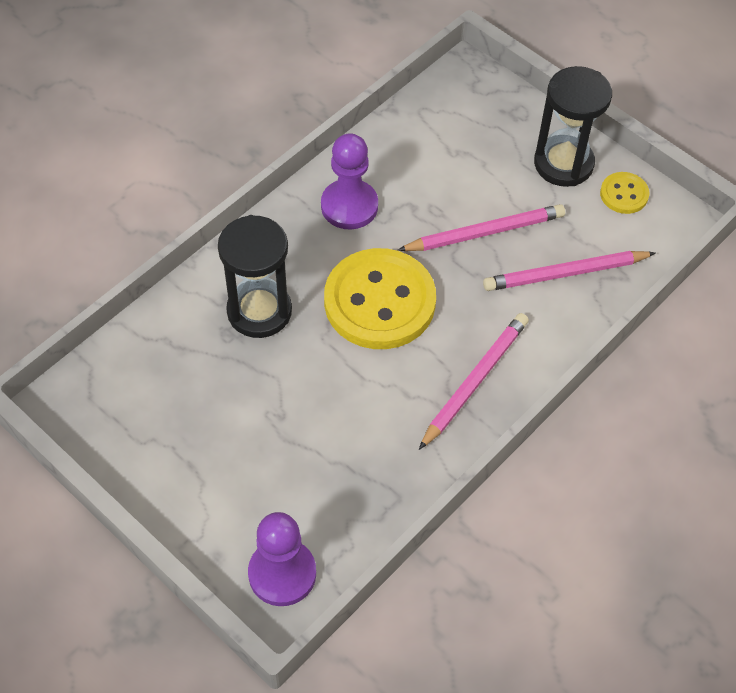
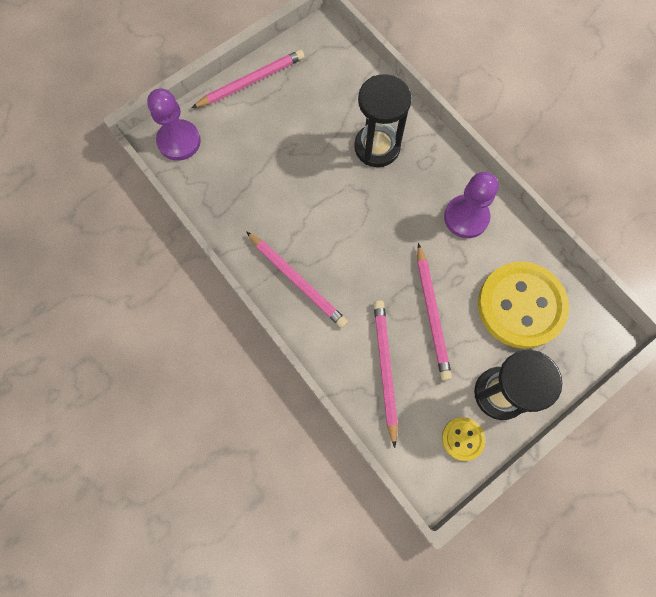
camera: 100 degrees right, 15 degrees up
yellow button [324,248,436,349] -> yellow button moved to [478,262,569,349]
none -> pink pencil [191,50,304,108]

